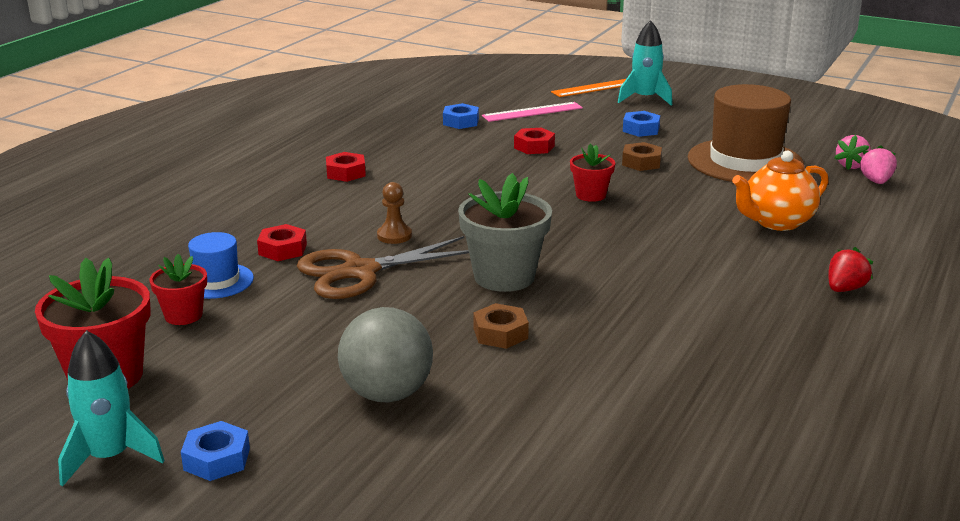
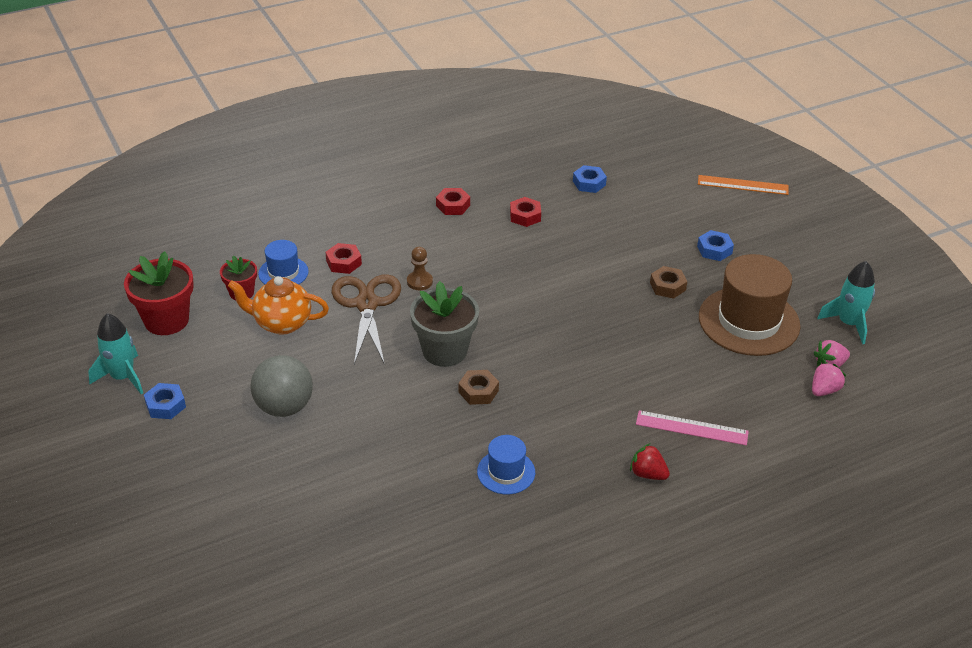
camera: 35 degrees right, 15 degrees up
brown scissors [297,236,469,299] -> brown scissors turned 75 degrees clockwise [332,274,401,365]
brown nut [474,303,529,349] -> brown nut moved to [458,370,499,405]
pink ruler [482,102,583,122] -> pink ruler moved to [636,410,749,445]
red nut [514,128,555,154] -> red nut moved to [510,197,541,227]
red flower pot [570,144,615,202] -> none
turquoise rocket [618,20,672,106] -> turquoise rocket moved to [817,261,875,344]
orange teapot [732,150,829,231] -> orange teapot moved to [228,276,329,335]
red strawberry [828,247,873,292] -> red strawberry turned 135 degrees counterclockwise [630,443,670,480]
none -> blue hat [477,435,535,494]

